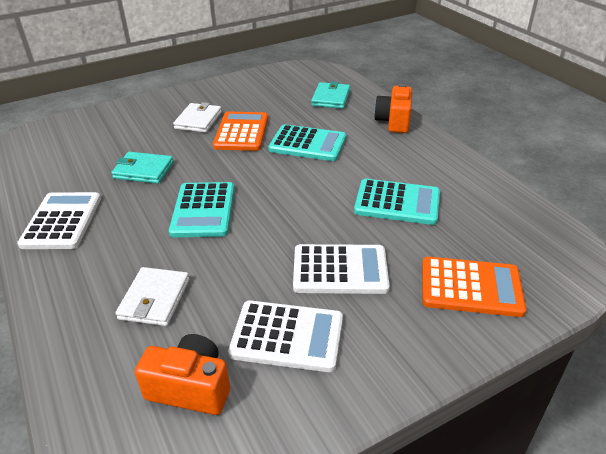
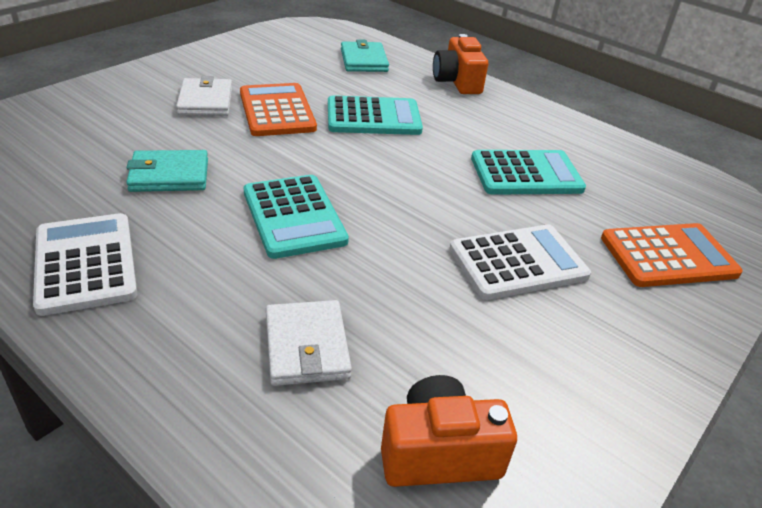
camera: 25 degrees left, 0 degrees up
white calculator [228,300,343,372] -> none

